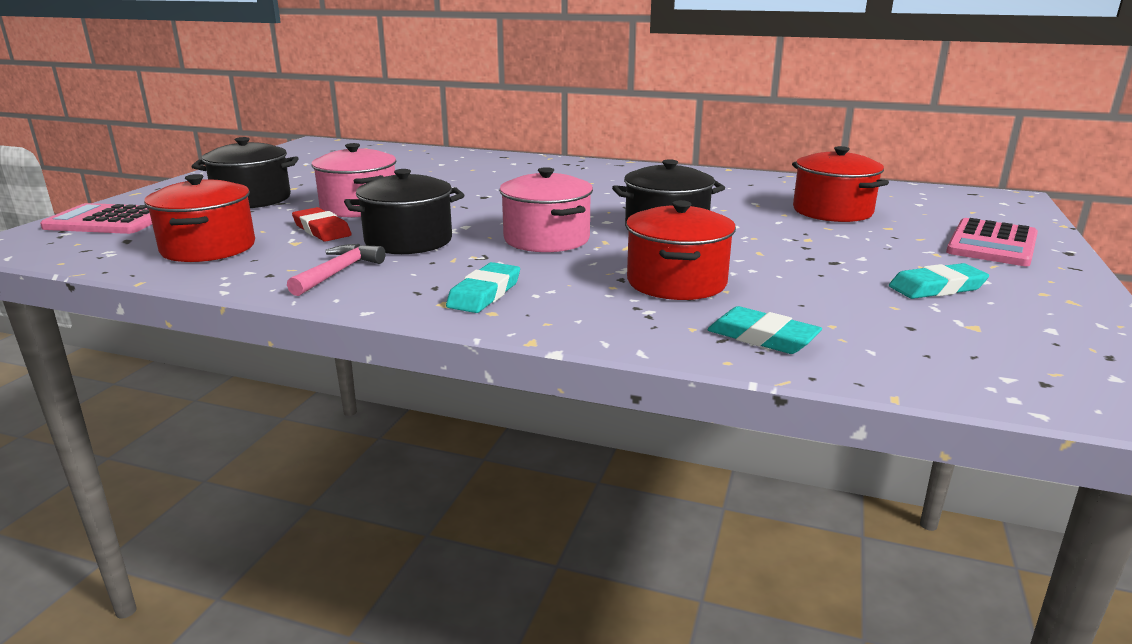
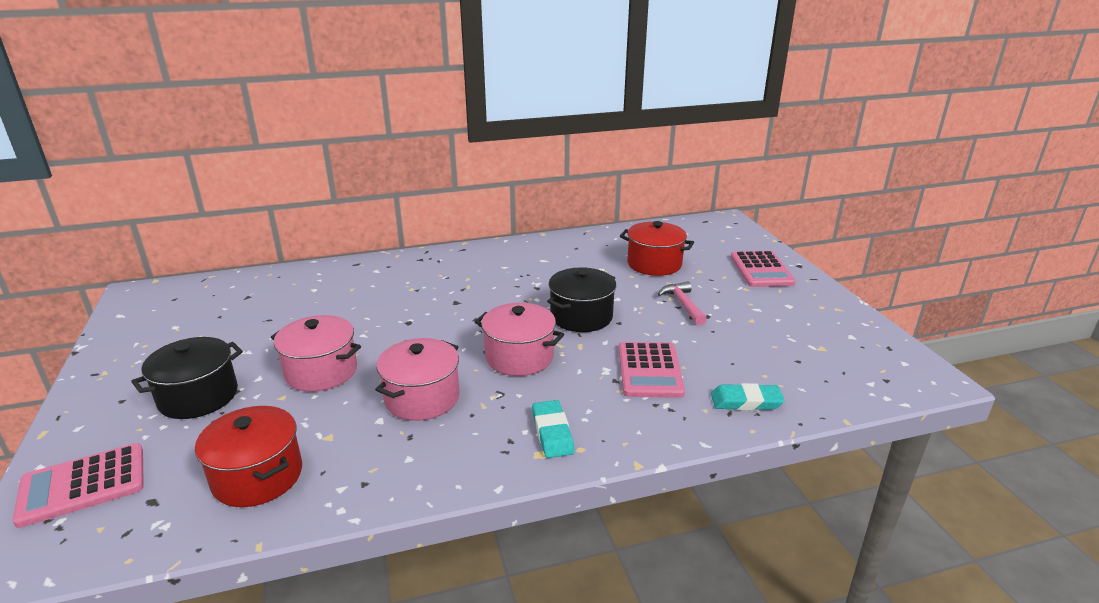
camera: 35 degrees left, 5 degrees up
pink hammer [287,244,386,296] -> pink hammer moved to [658,281,707,325]
red eraser [292,207,352,242] -> none
black pot [344,169,464,254] -> pink pot [375,338,460,421]
red pot [626,200,736,300] -> pink calculator [619,342,685,398]
turquoise eraser [889,263,989,299] -> none

